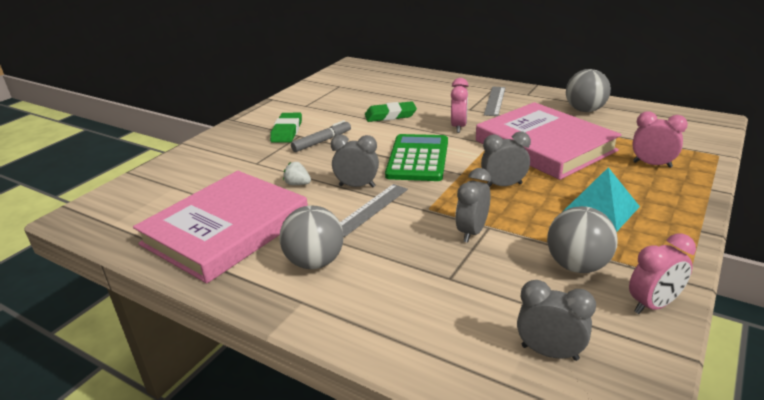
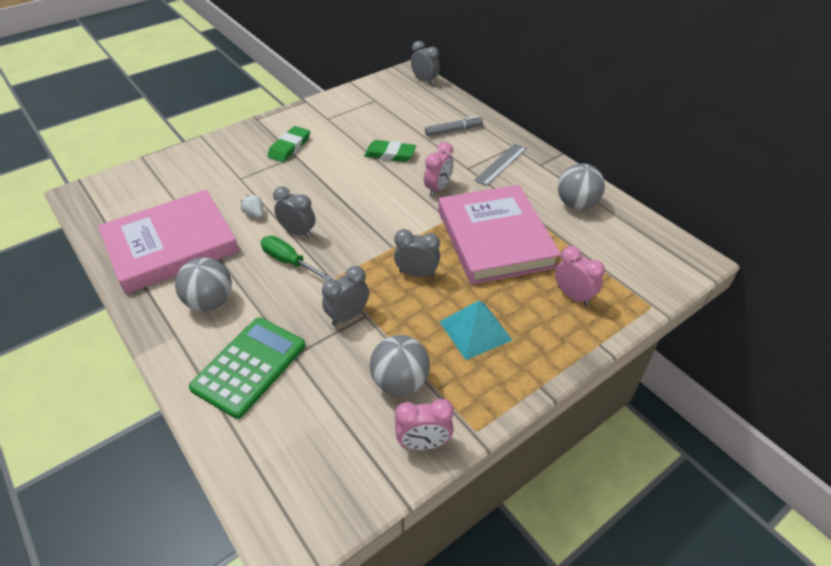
camera: 20 degrees right, 15 degrees up
grey marker [291,120,351,152] -> grey marker moved to [425,116,483,136]
grey ruler [340,184,408,237] -> green screwdriver [261,236,332,281]
green calculator [385,134,448,181] -> green calculator moved to [189,317,305,419]
grey clock [517,280,596,361] -> grey clock moved to [411,41,440,85]

